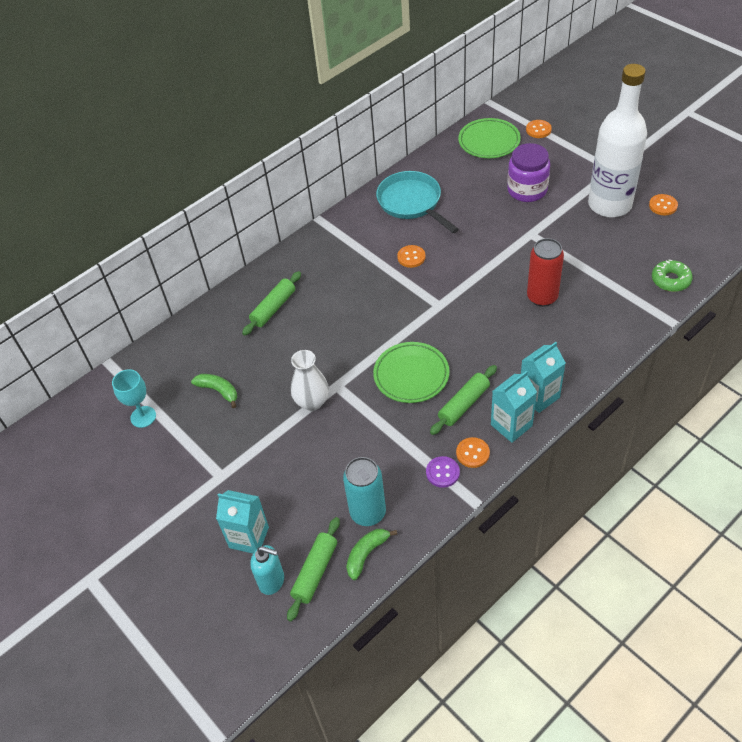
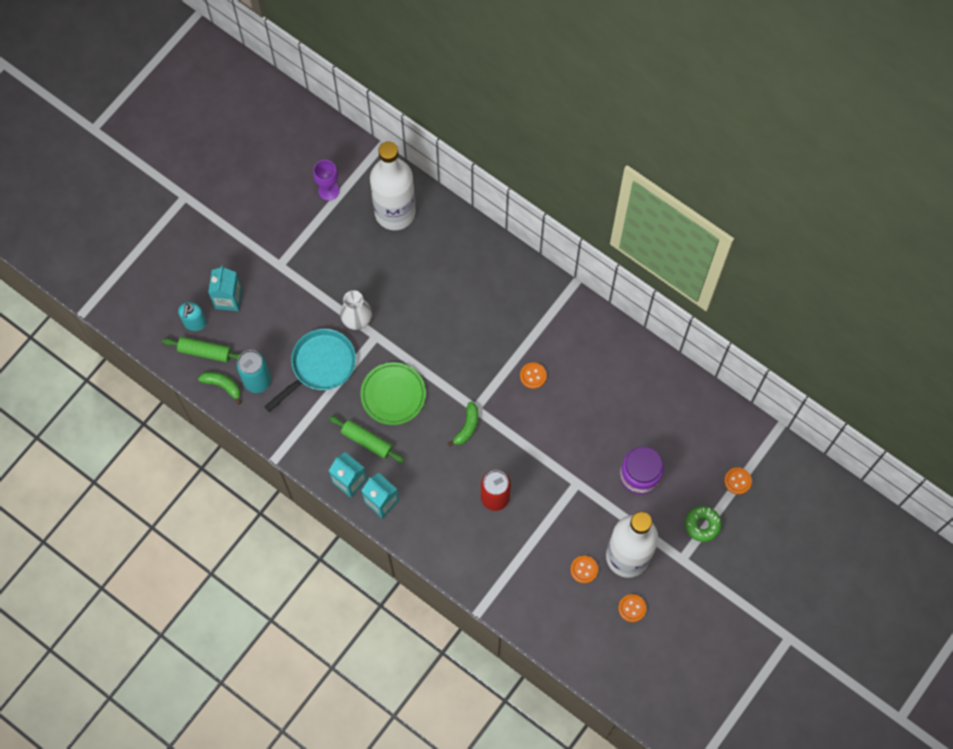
camera: 75 degrees right, 20 degrees up
turquoise goblet [112,369,156,428] -> purple goblet [313,160,339,201]
green banana [191,374,237,408] -> green banana moved to [448,402,478,447]
green rolling pin [242,271,301,336] -> none
turquoise pan [376,171,459,233] -> turquoise pan moved to [264,329,356,412]
purple button [426,456,460,488] -> none
orange button [456,437,490,468] -> orange button moved to [571,556,598,583]
green plate [458,118,521,158] -> none
green donut [652,259,693,292] -> green donut moved to [685,506,722,542]
none -> white bottle [370,141,416,230]

